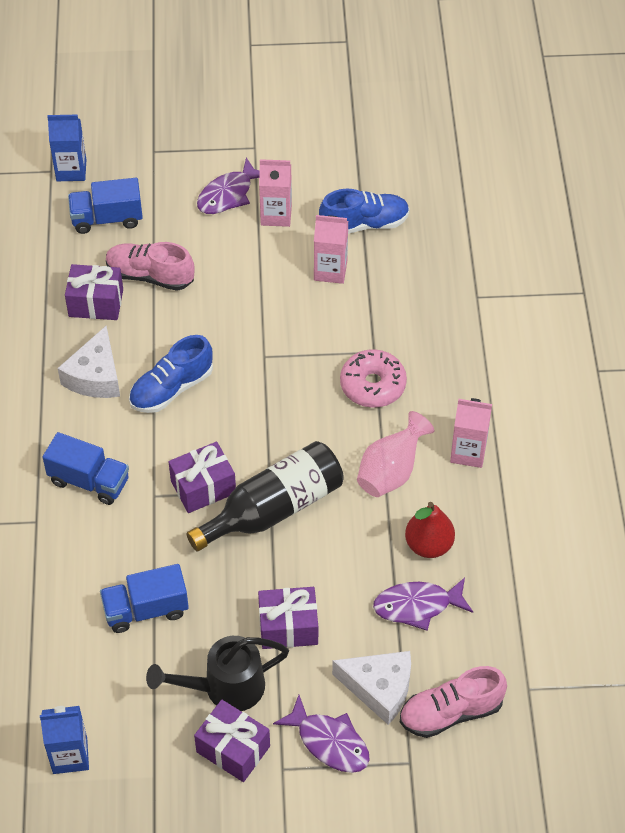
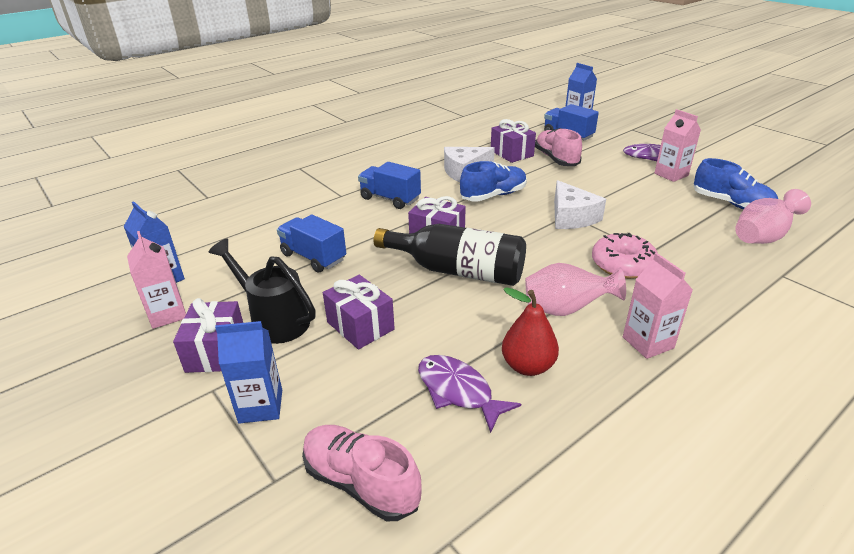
camera: 55 degrees right, 20 degrees down
blue truck [43,432,129,505] -> blue truck turned 135 degrees clockwise [358,162,421,209]
blue shoe [129,335,213,413] -> blue shoe turned 135 degrees clockwise [460,161,527,201]
purple fish [273,695,370,773] -> blue carton [215,321,282,424]
pink carton [314,215,348,284] -> pink carton moved to [127,231,186,329]
white cheese [332,651,411,725] -> white cheese moved to [554,180,606,229]
none -> pink vase [735,189,811,244]

